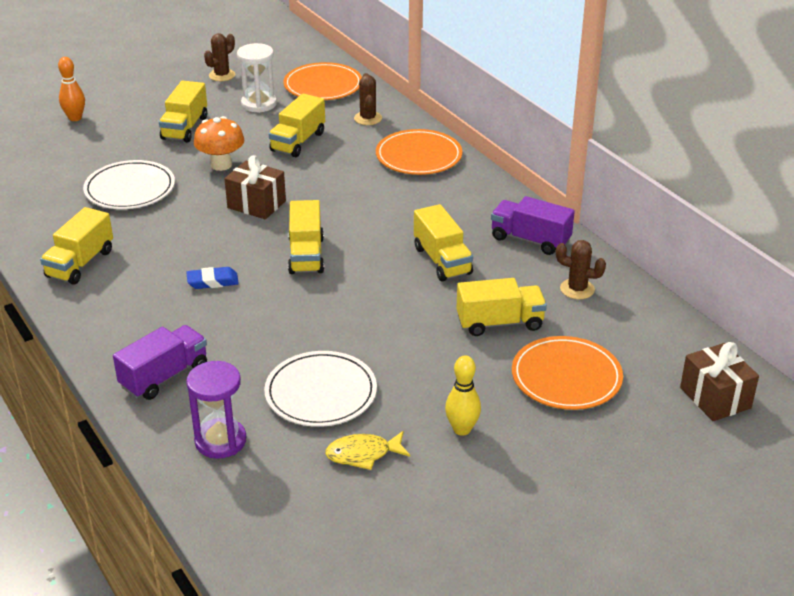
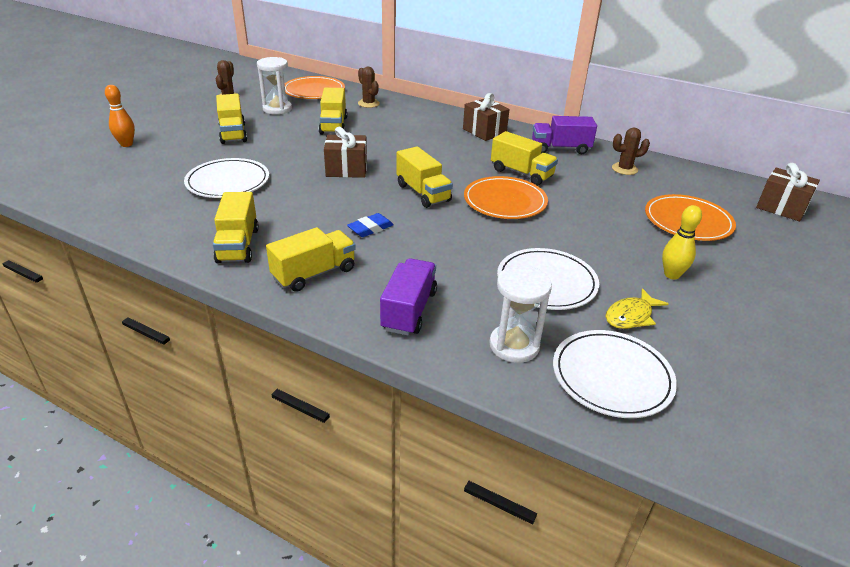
camera: 30 degrees left, 0 degrees up
purple hourglass [186,361,246,459] -> white hourglass [489,265,552,363]
orange mushroom [194,116,245,171] -> none
orange plate [376,129,462,175] -> orange plate moved to [464,176,548,219]
yellow truck [456,278,547,336] -> yellow truck moved to [266,227,356,292]
none -> brown gift [463,93,510,141]
none -> white plate [553,330,677,418]

